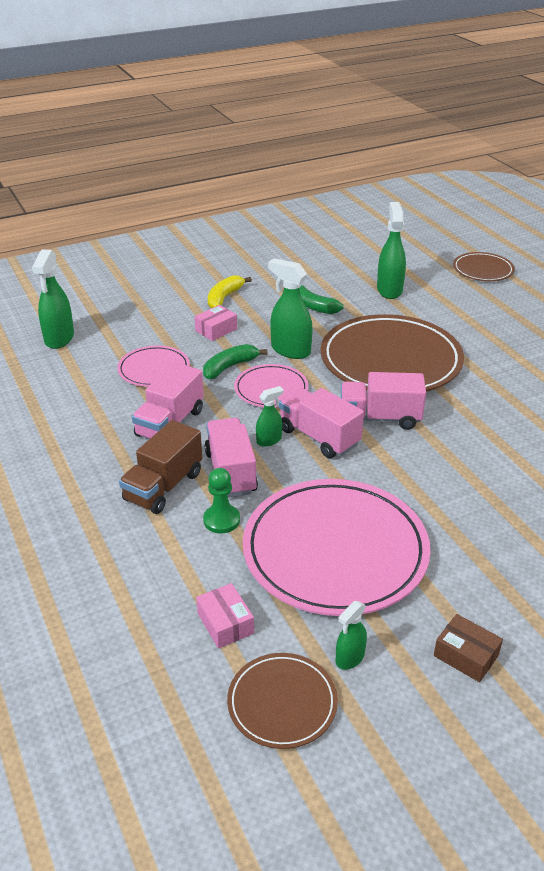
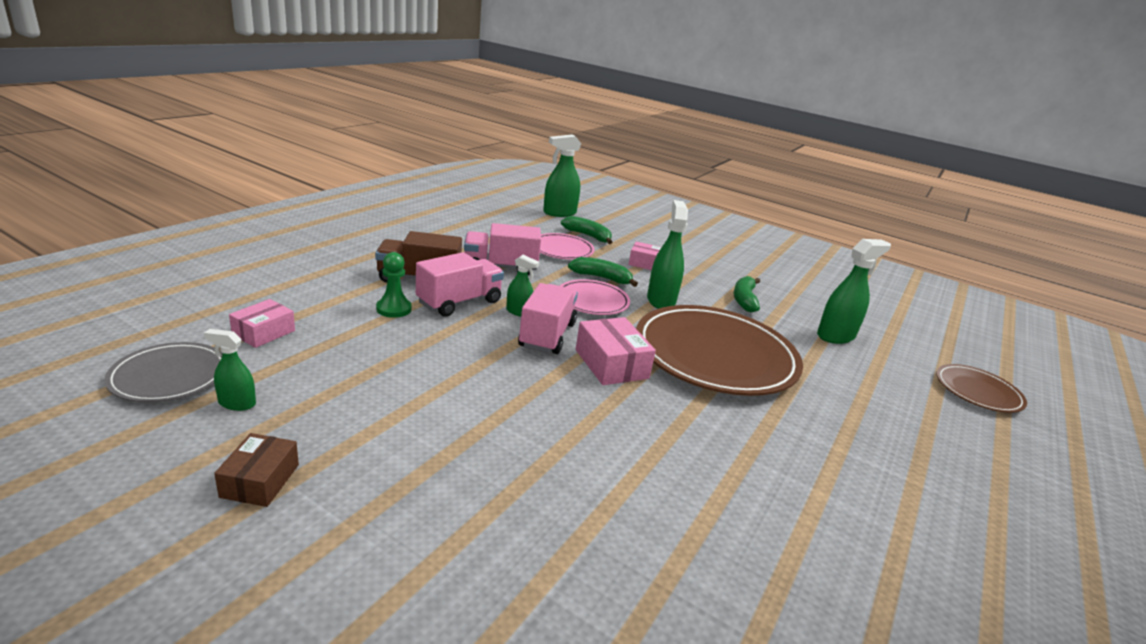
camera: 55 degrees right, 10 degrees down
yellow banana [208,275,252,308] -> none
brown plate [227,653,338,749] -> grey plate [105,342,222,402]
pink plate [243,479,431,616] -> none
pink truck [341,372,426,430] -> pink box [576,317,656,385]
none -> green banana [561,216,612,244]

